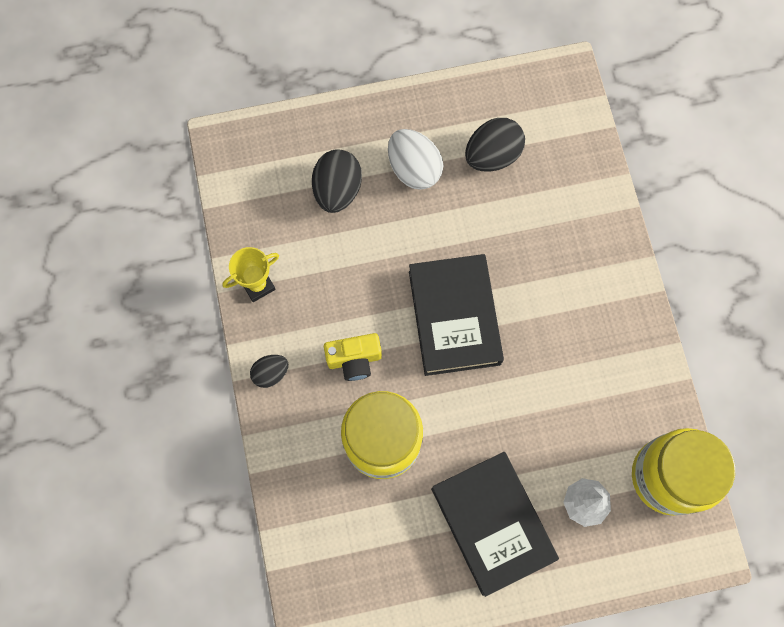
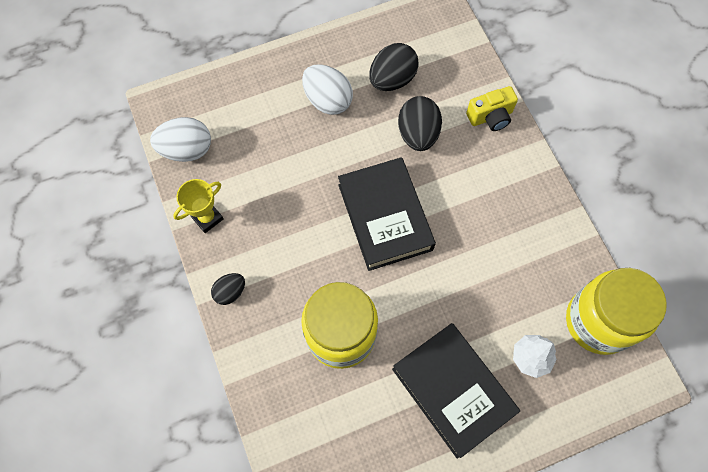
camera: 10 degrees left, 5 degrees down
black egg [312,149,362,213] -> black egg moved to [398,96,442,151]
yellow camera [324,333,382,381] -> yellow camera moved to [466,86,518,131]
none -> white egg [150,117,211,162]

